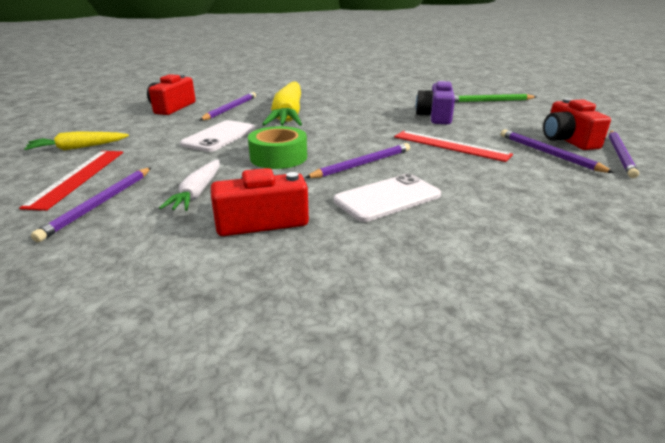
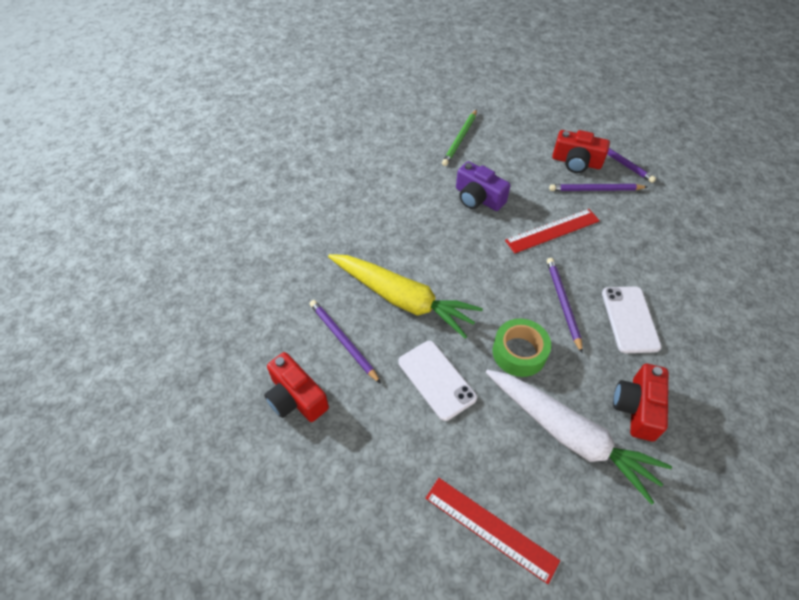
camera: 60 degrees left, 25 degrees up
yellow carrot [24,132,129,150] -> none
purple pencil [31,167,151,242] -> none
white carrot [159,159,220,211] -> white carrot [485,370,672,505], size x1.93

